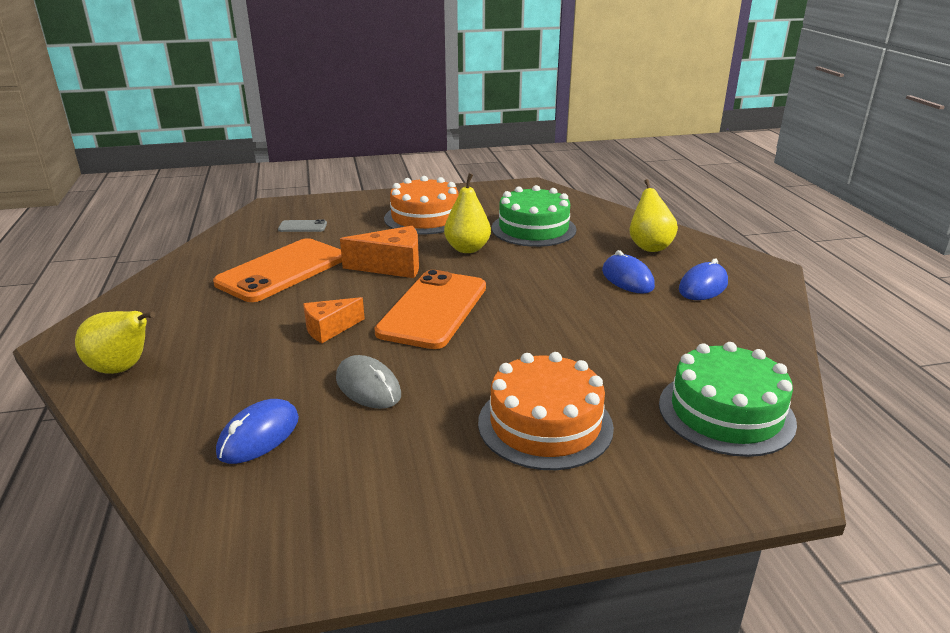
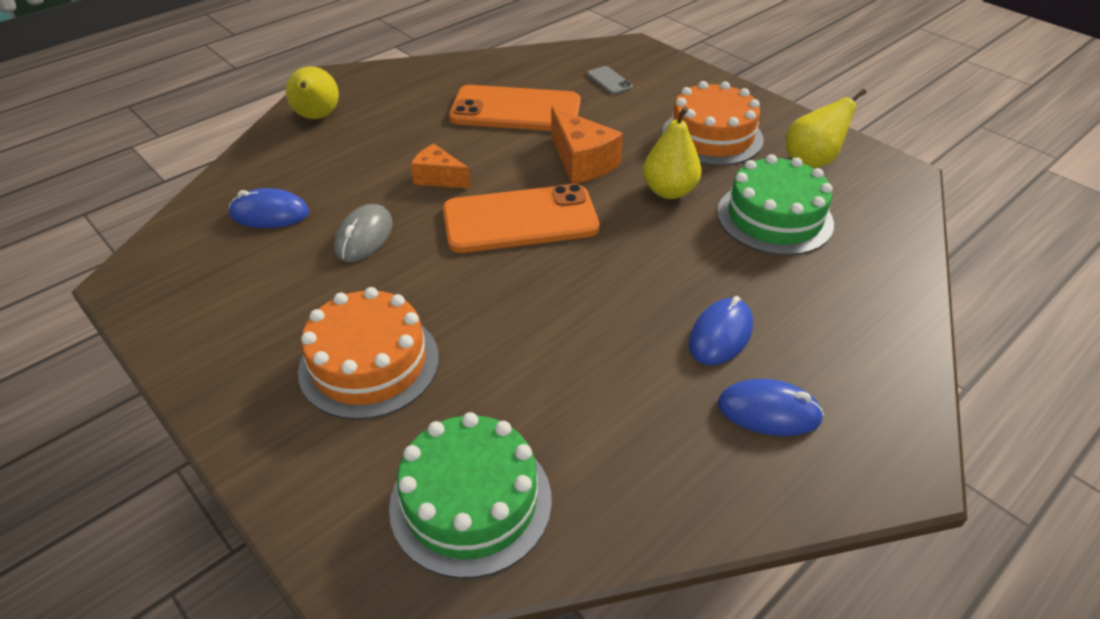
camera: 60 degrees right, 15 degrees up
yellow pear [630,179,678,252] -> yellow pear moved to [786,89,866,168]

